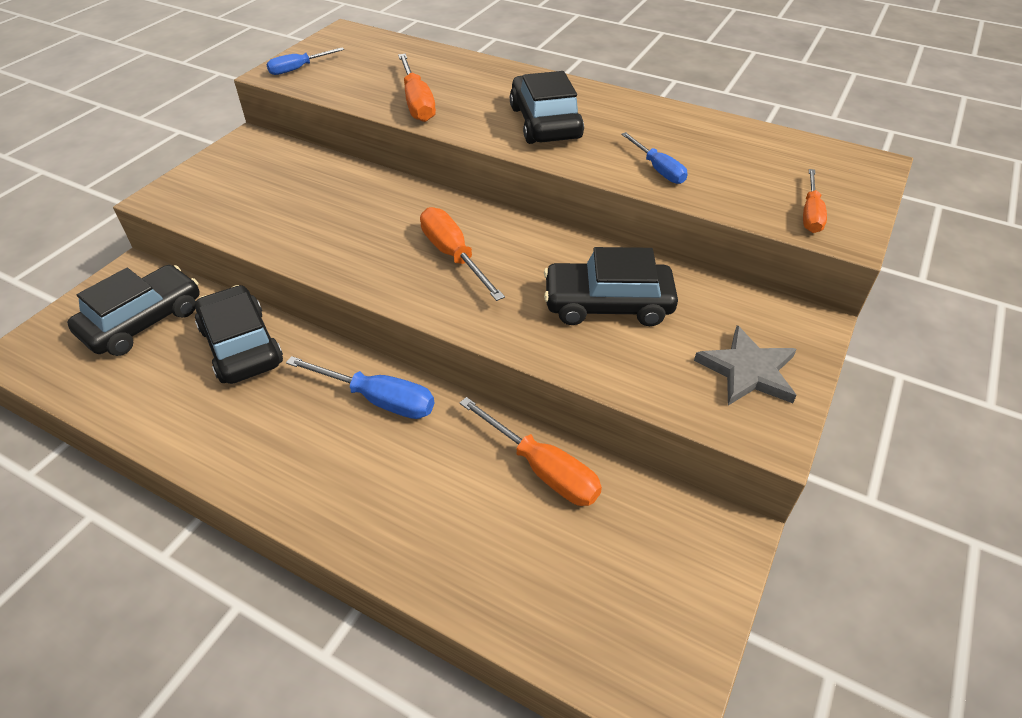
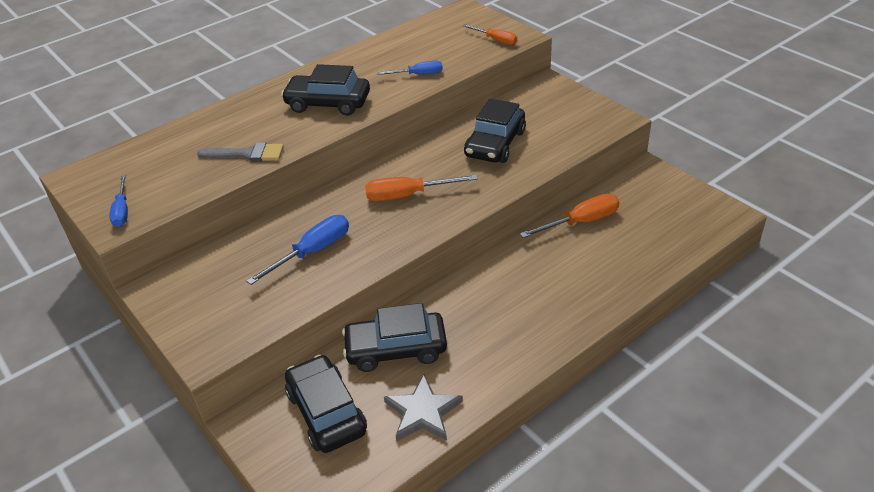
camera: 65 degrees left, 5 degrees down
blue screwdriver [286,356,434,419] -> blue screwdriver moved to [246,215,349,285]
orange screwdriver [398,54,436,122] -> grey brush [197,143,284,162]
grey star [694,325,797,405] -> grey star moved to [384,374,463,441]

